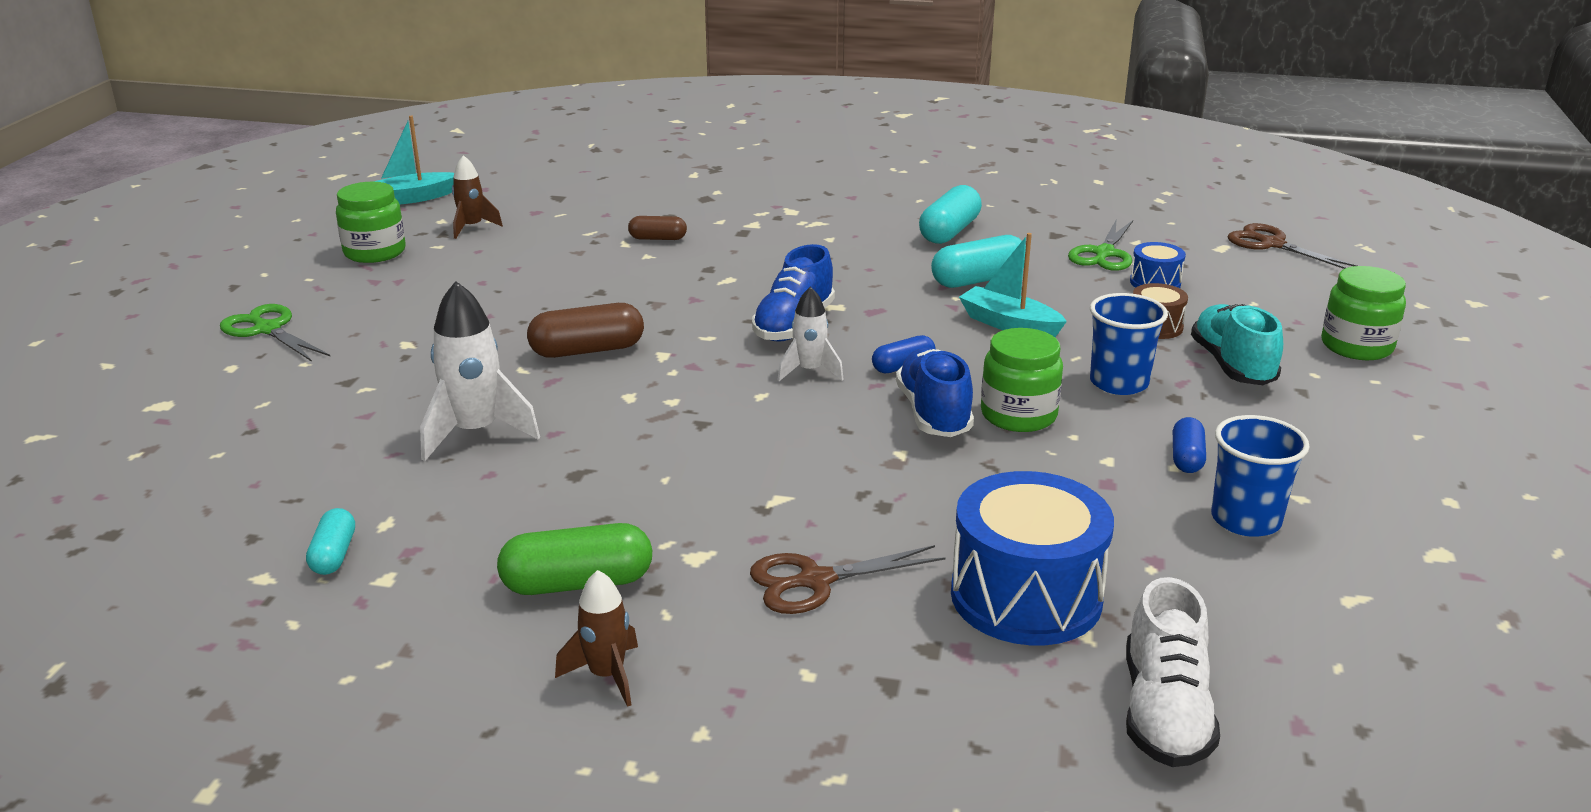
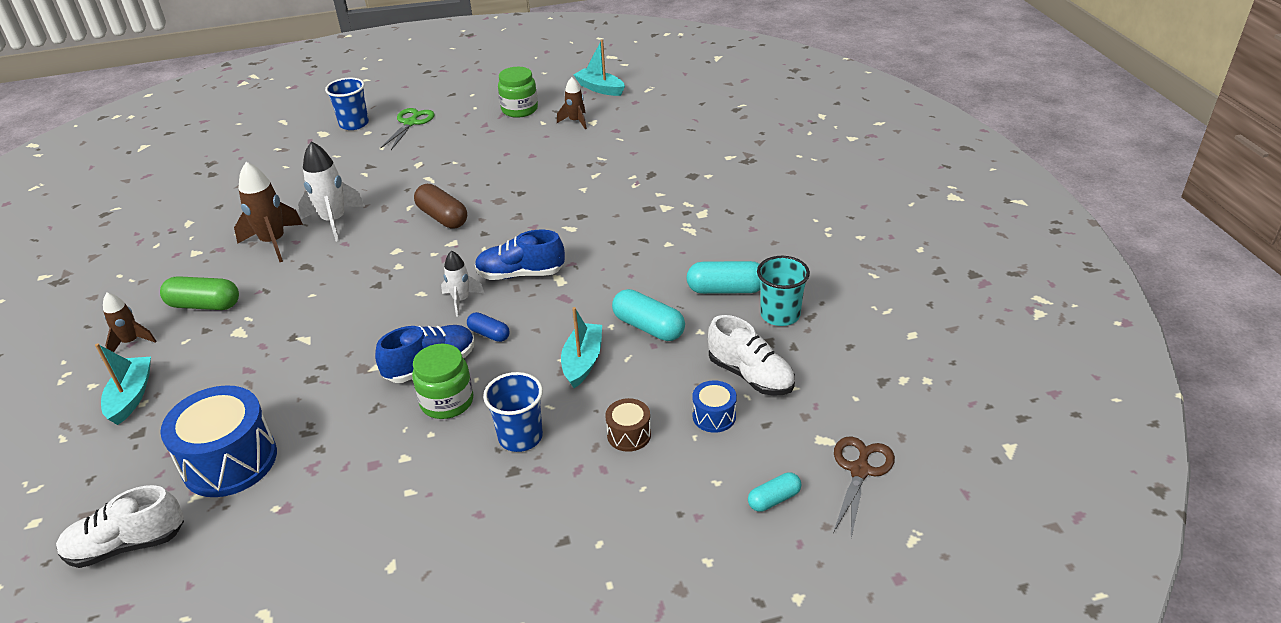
camera: 65 degrees right, 10 degrees up
turquoise capsule [306,508,355,575] -> turquoise capsule moved to [748,472,801,512]
green capsule [497,523,652,595] -> green capsule turned 45 degrees counterclockwise [160,276,239,310]
brown capsule [628,216,687,240] -> none
brown scissors [750,545,946,614] -> none
green scissors [1068,219,1133,271] -> white shoe [708,315,795,396]
blue capsule [1173,417,1206,473] -> none
turquoise shoe [1191,304,1283,385] -> none
blue cup [1211,415,1310,537] -> blue cup moved to [325,77,369,130]
green jar [1321,266,1406,360] -> none
none -> turquoise boat [95,343,151,425]
none -> brown rocket [234,162,303,262]
none -> turquoise cup [757,256,810,326]

